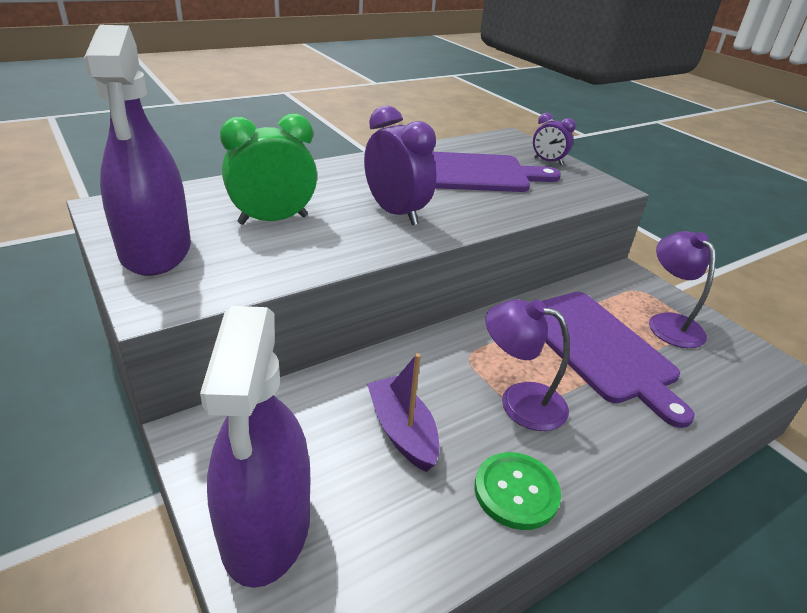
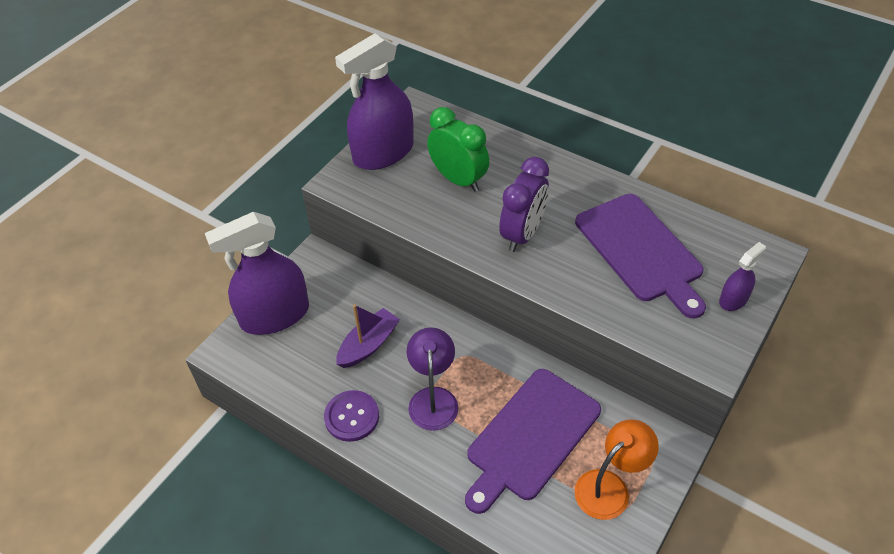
camera: 70 degrees right, 15 degrees up
green button [474,452,561,530] -> purple button [324,390,379,442]
purple clock [533,113,576,165] -> purple spray bottle [719,242,766,311]
purple lamp [649,231,716,348] -> orange lamp [574,419,659,520]

